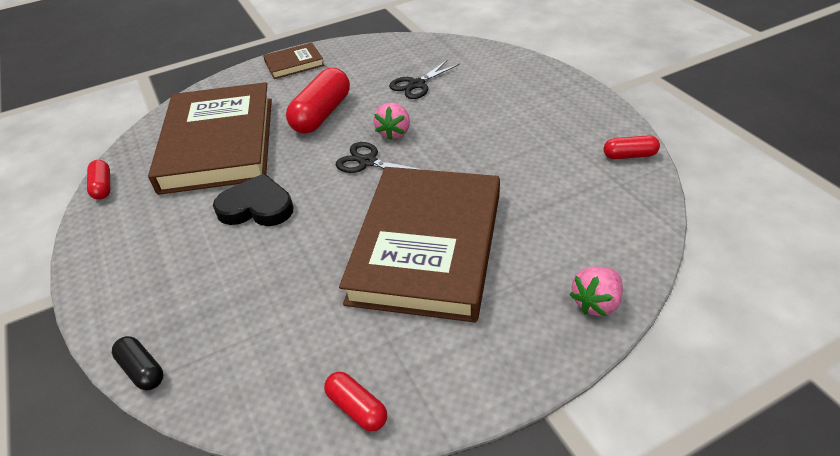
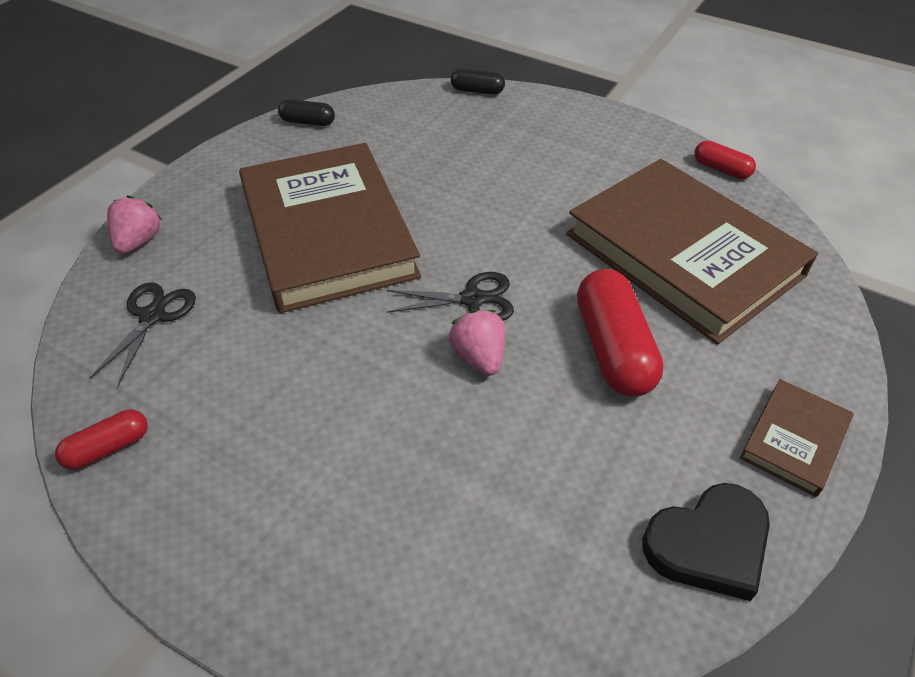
camera: 145 degrees right, 5 degrees up
black heart [213,173,293,226] -> black heart moved to [642,483,770,601]
red capsule [324,372,387,431] -> black capsule [278,99,335,126]
black scissors [389,59,460,99] -> black scissors moved to [89,282,196,386]

